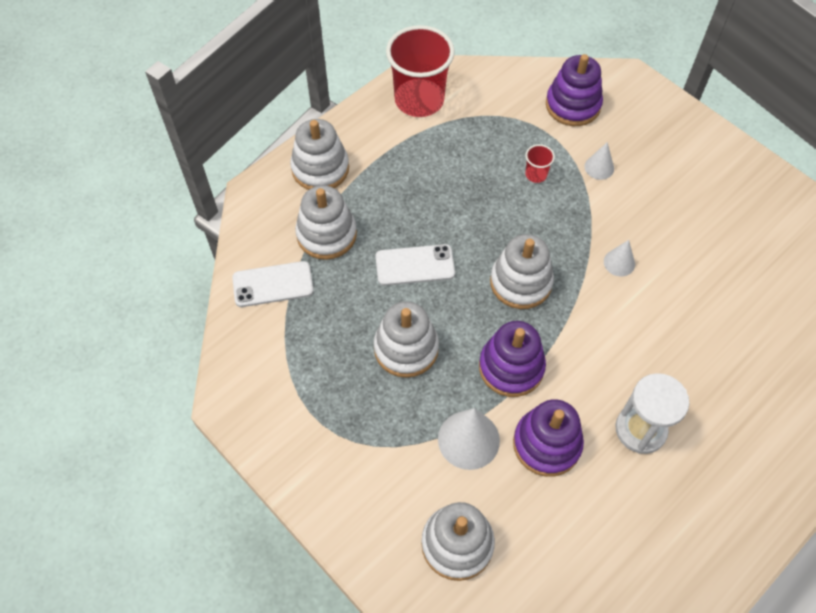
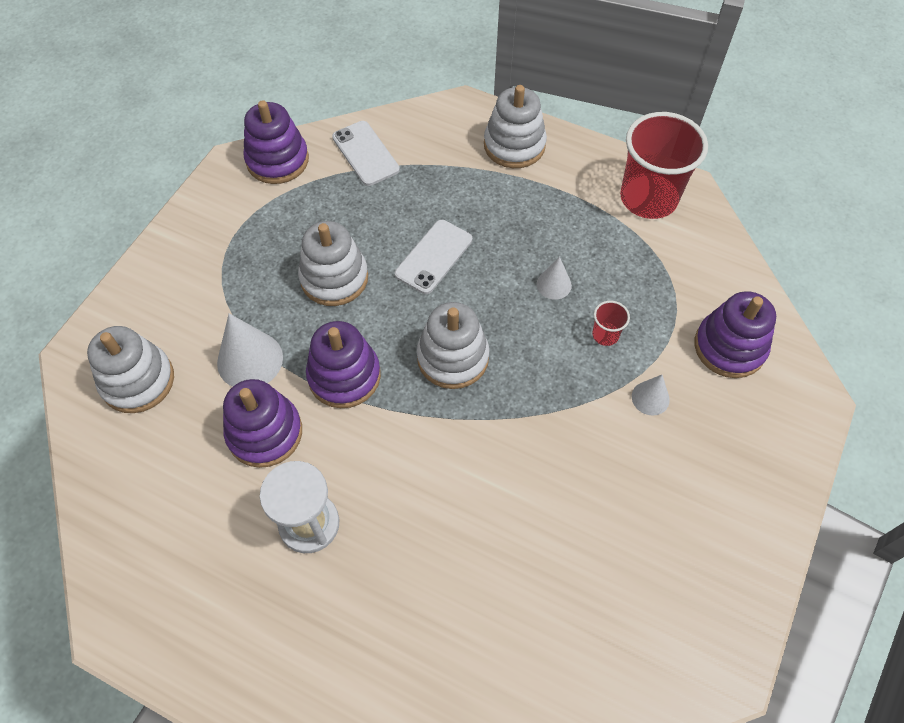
camera: 70 degrees right, 0 degrees up
white stacking toy [295,185,357,260] -> none
white phone [375,244,455,286] -> white phone turned 60 degrees clockwise [395,220,472,294]
white cone [604,240,635,277] -> white cone moved to [537,257,572,300]
none -> purple stacking toy [244,100,309,184]

